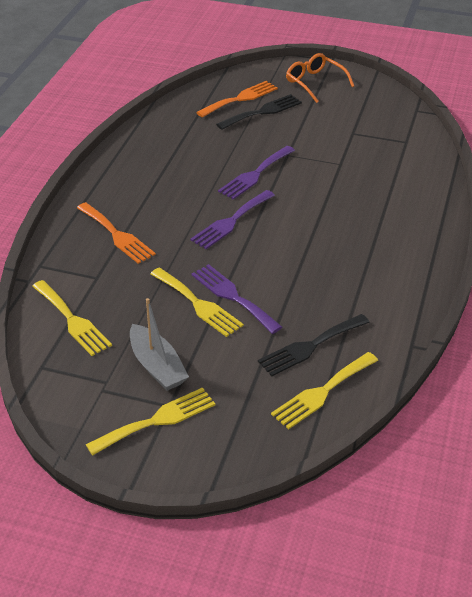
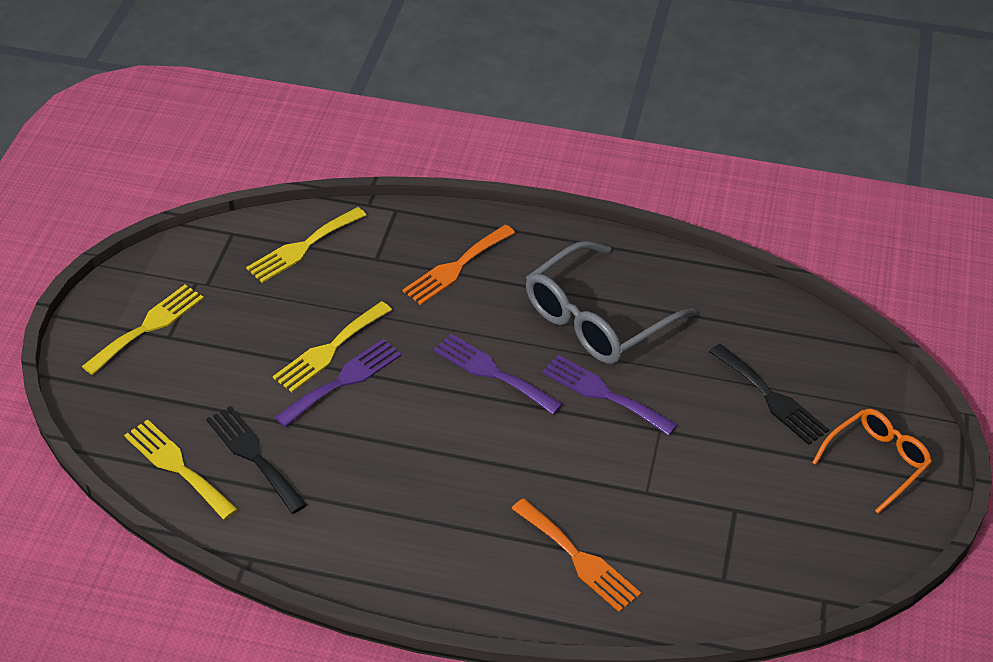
camera: 85 degrees right, 5 degrees up
yellow fork [86,387,215,456] -> yellow fork turned 105 degrees counterclockwise [82,285,204,375]
grey boat [130,298,189,391] -> none
orange fork [196,81,278,118] -> orange fork moved to [511,498,641,612]
none -> grey glasses [526,241,696,364]

